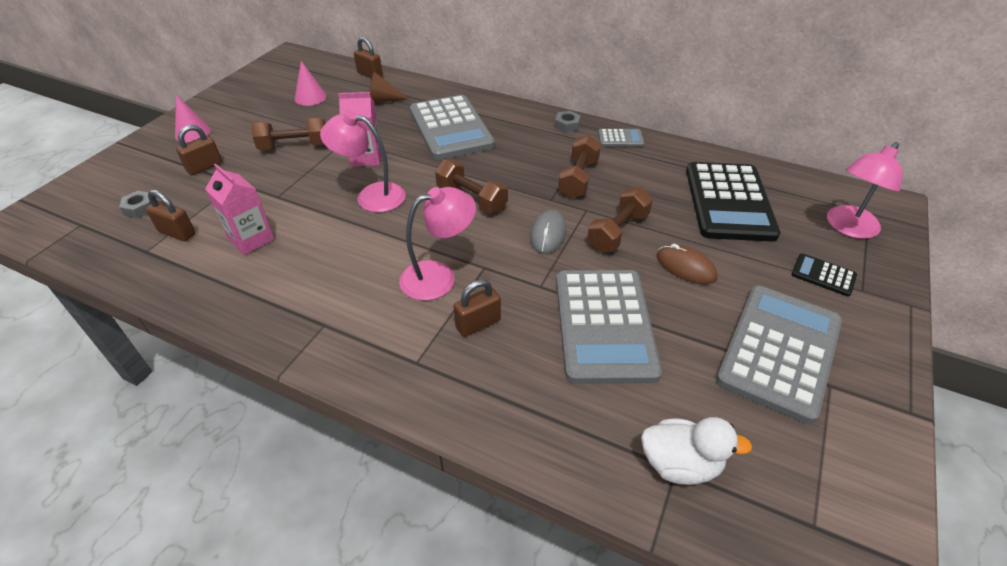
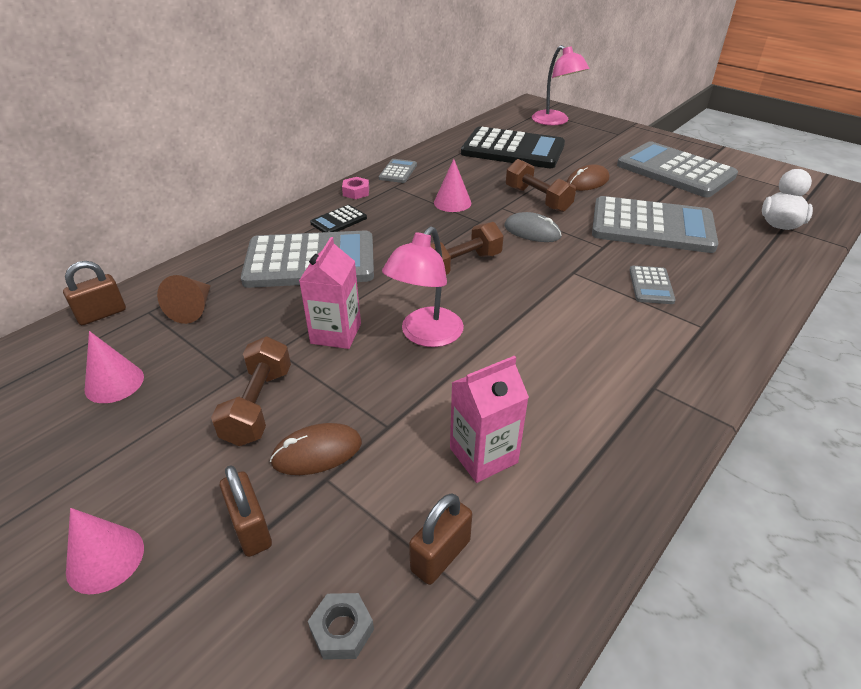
camera: 75 degrees left, 5 degrees down
pink lamp [399,187,476,301] -> none
brown padlock [454,279,501,337] -> grey calculator [629,266,676,304]
grey nut [555,111,581,132] -> pink nut [342,177,369,199]
brown dumbbell [558,135,601,198] -> pink cone [434,159,471,212]
black calculator [792,253,857,297] -> black calculator moved to [310,205,367,232]
none -> brown mouse [270,423,362,475]

